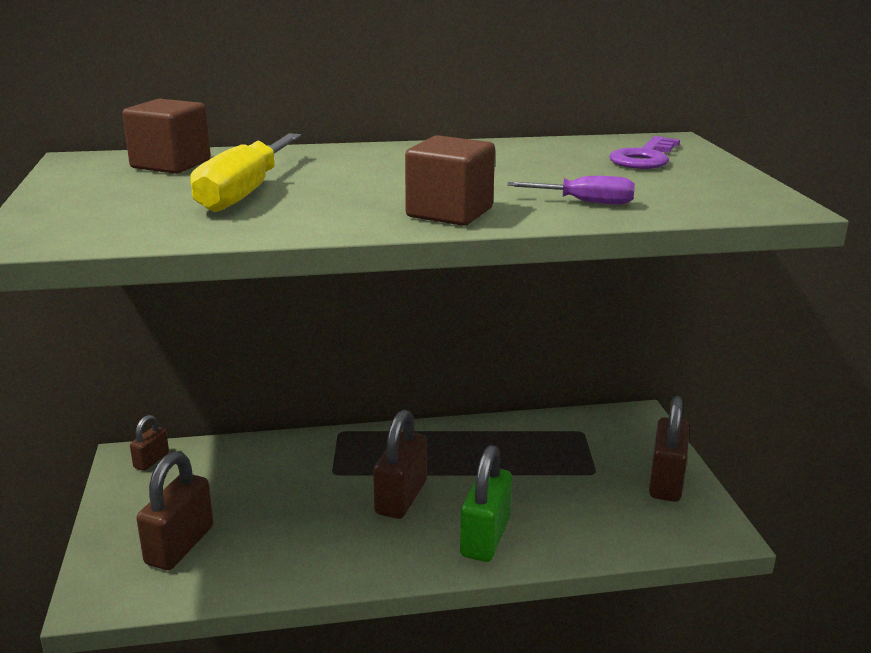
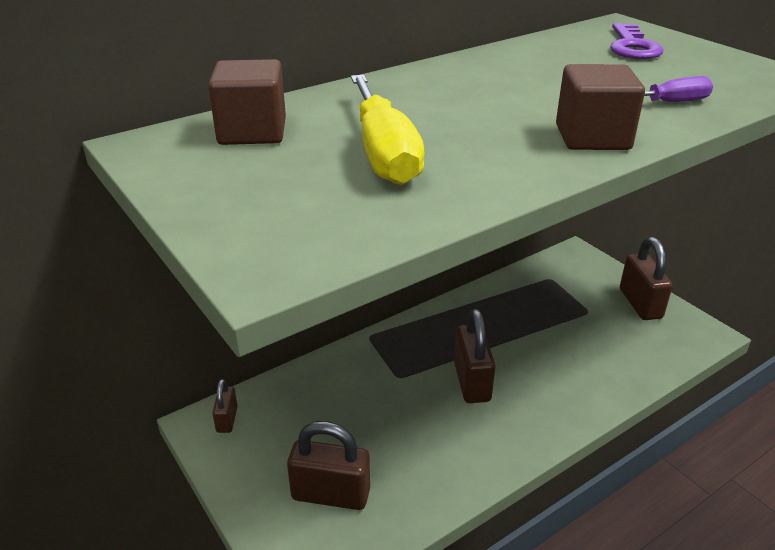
camera: 25 degrees left, 10 degrees up
brown padlock [136,451,213,570] -> brown padlock turned 75 degrees counterclockwise [287,421,370,510]
green padlock [460,445,512,562] -> none

